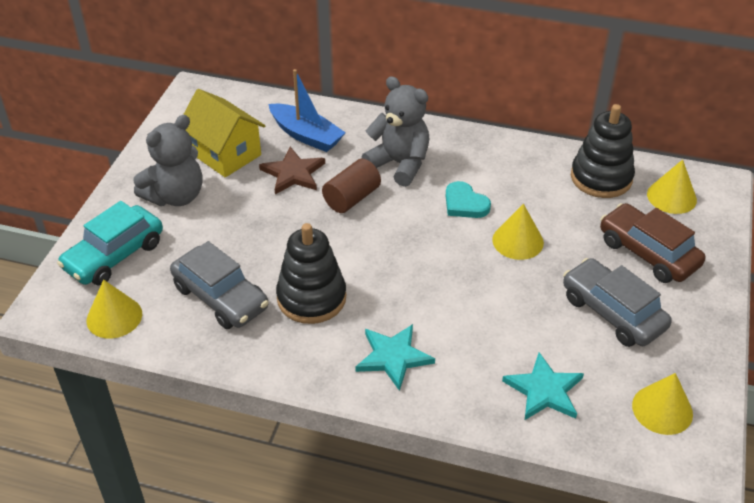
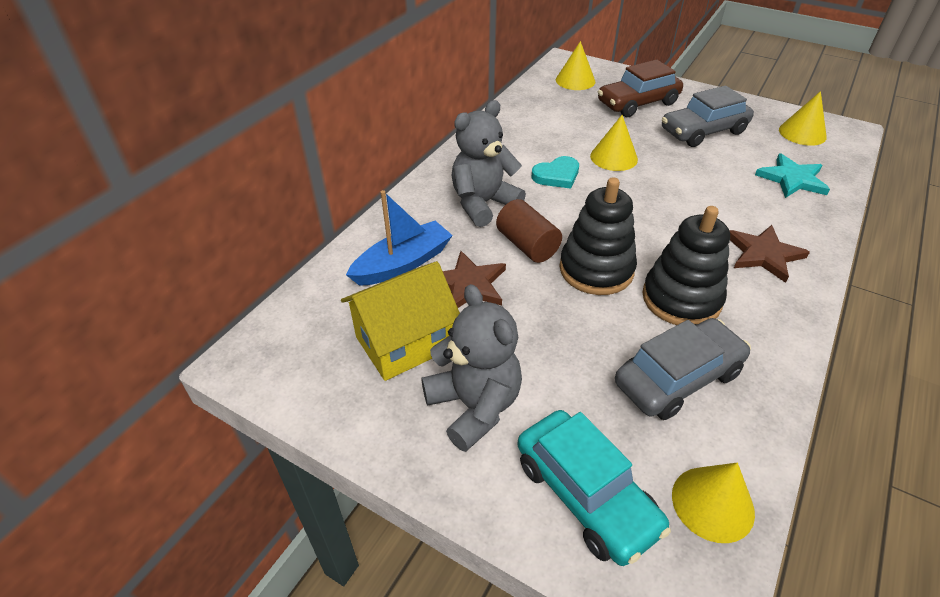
camera: 75 degrees left, 0 degrees up
turquoise star [355,324,435,391] -> brown star [729,225,810,283]
black stacking toy [571,104,635,198] -> black stacking toy moved to [560,177,637,295]

